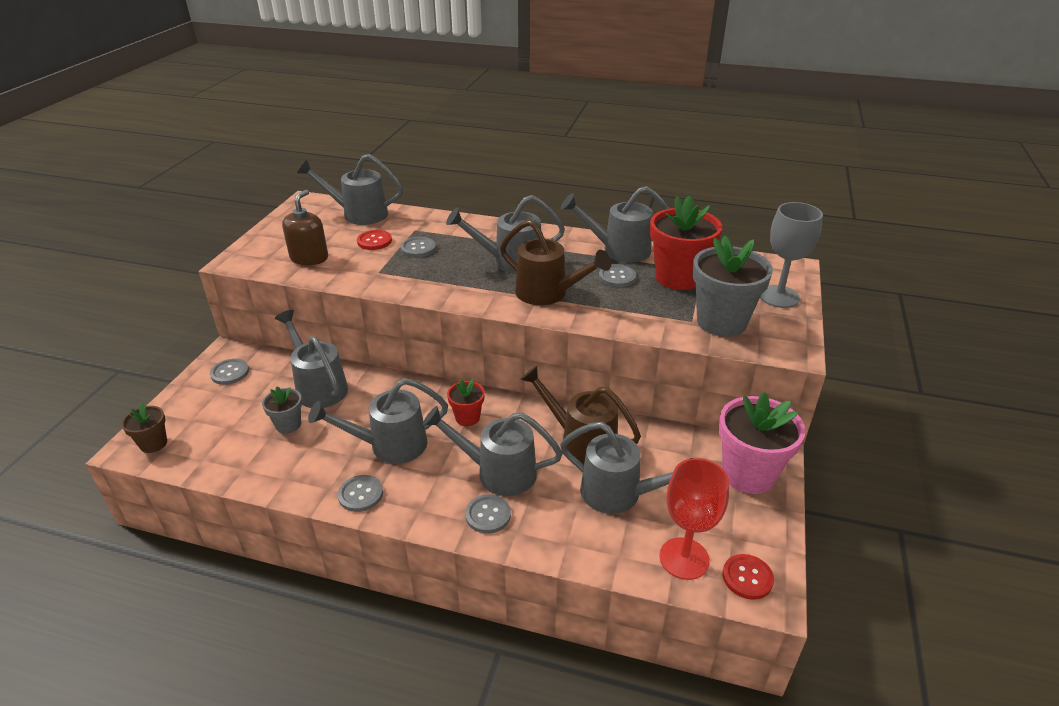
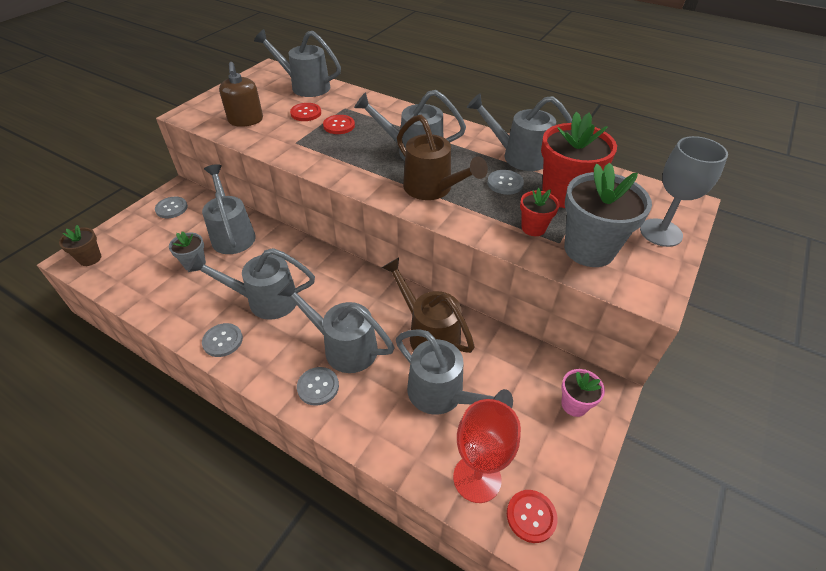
camera: 15 degrees right, 10 degrees up
brown soap dispenser [282,189,328,265] -> brown soap dispenser turned 135 degrees clockwise [219,62,263,127]
grey button [400,237,436,258] -> red button [323,115,355,134]
red flower pot [447,379,485,426] -> red flower pot moved to [520,188,559,236]
pink flower pot [719,392,805,494] -> pink flower pot [561,369,605,417], size x0.51

